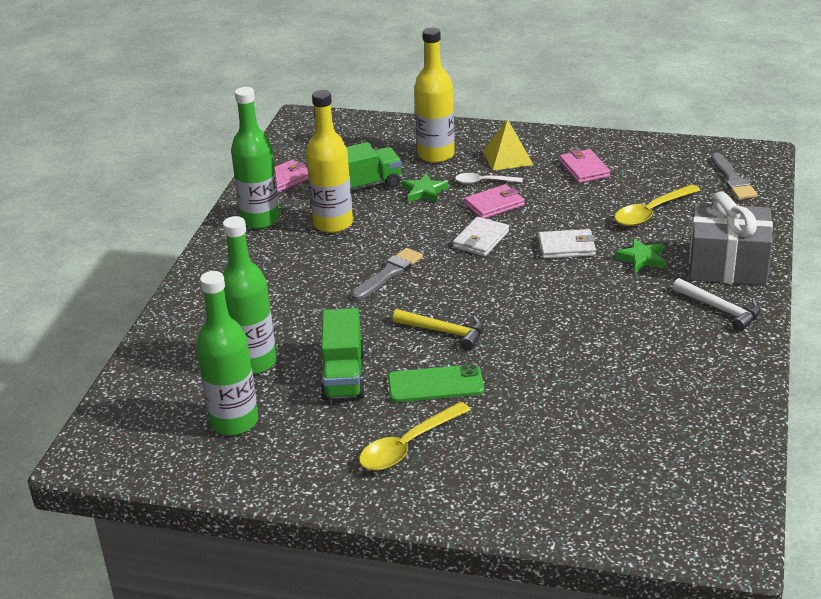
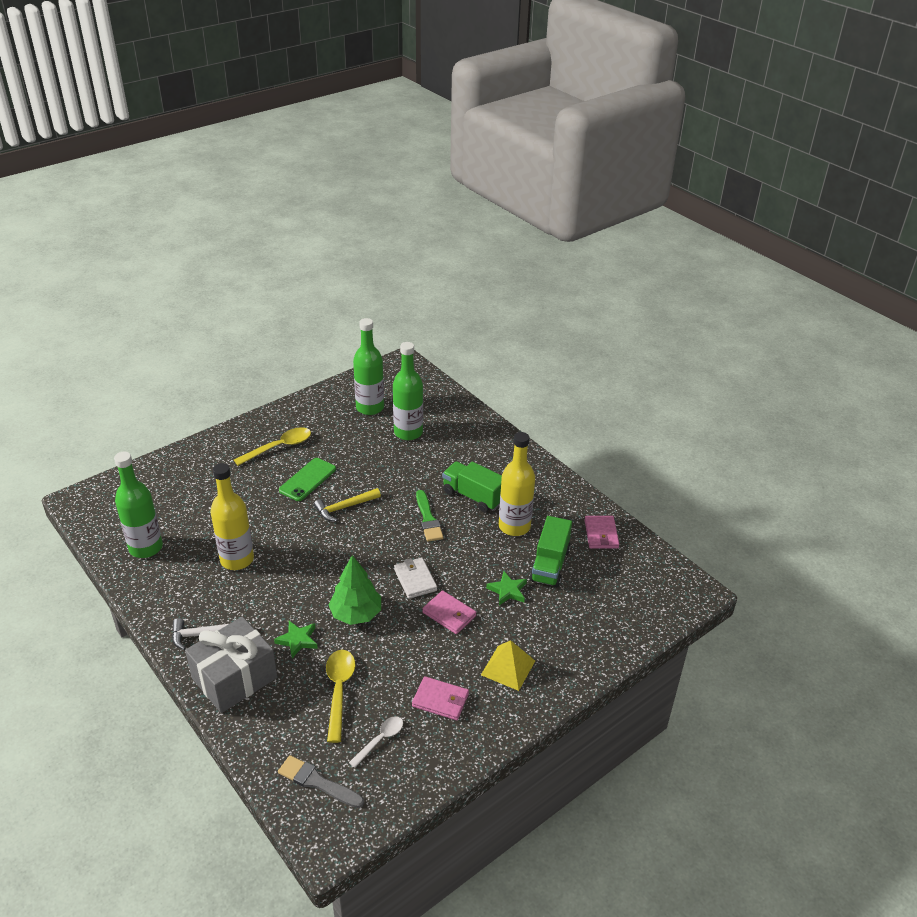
camera: 125 degrees right, 5 degrees up
green bottle [231,87,280,229] -> green bottle moved to [114,452,163,558]
green truck [321,308,365,400] -> green truck moved to [442,461,502,512]
grey brush [351,248,423,300] -> green brush [416,490,444,542]
yellow spoon [359,402,471,471] -> yellow spoon turned 60 degrees clockwise [234,427,311,466]
yellow bottle [414,27,455,163] -> yellow bottle moved to [210,463,254,570]
white spoon [455,173,523,184] -> white spoon moved to [349,716,403,768]
pink wallet [464,184,525,219] -> pink wallet turned 60 degrees counterclockwise [422,590,476,634]
white wallet [538,229,596,259] -> green tree [328,555,381,625]

